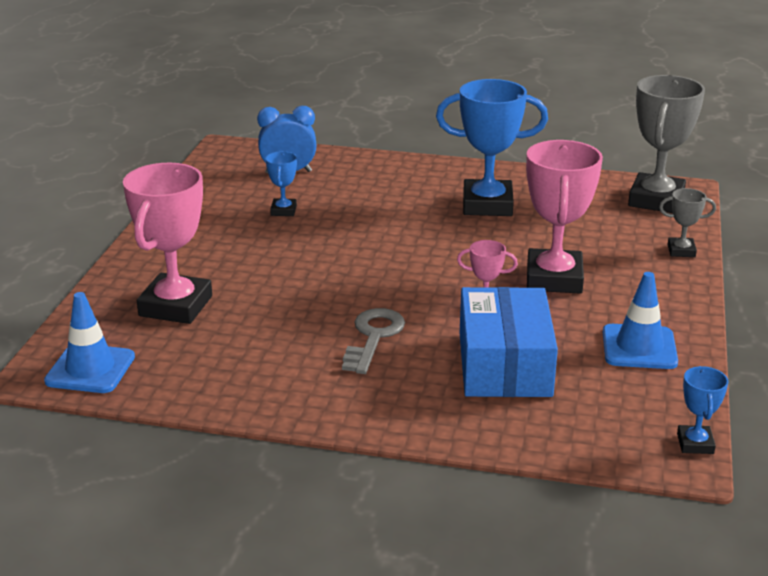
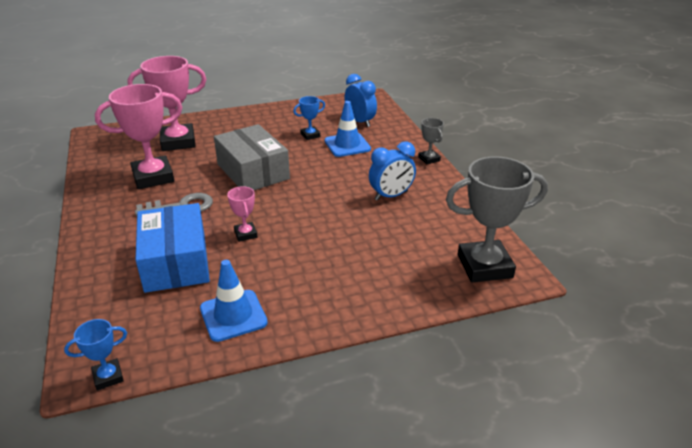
camera: 60 degrees right, 5 degrees up
blue traffic cone [44,292,135,393] -> blue traffic cone moved to [325,101,371,157]
blue trophy [436,79,548,216] -> blue clock [369,141,416,201]
blue box [460,287,558,397] -> blue box turned 75 degrees counterclockwise [135,203,210,293]
pink trophy [526,140,603,294] -> pink trophy moved to [95,84,182,189]
grey trophy [659,188,716,257] -> grey trophy moved to [418,118,444,164]
none -> grey box [214,124,290,190]

